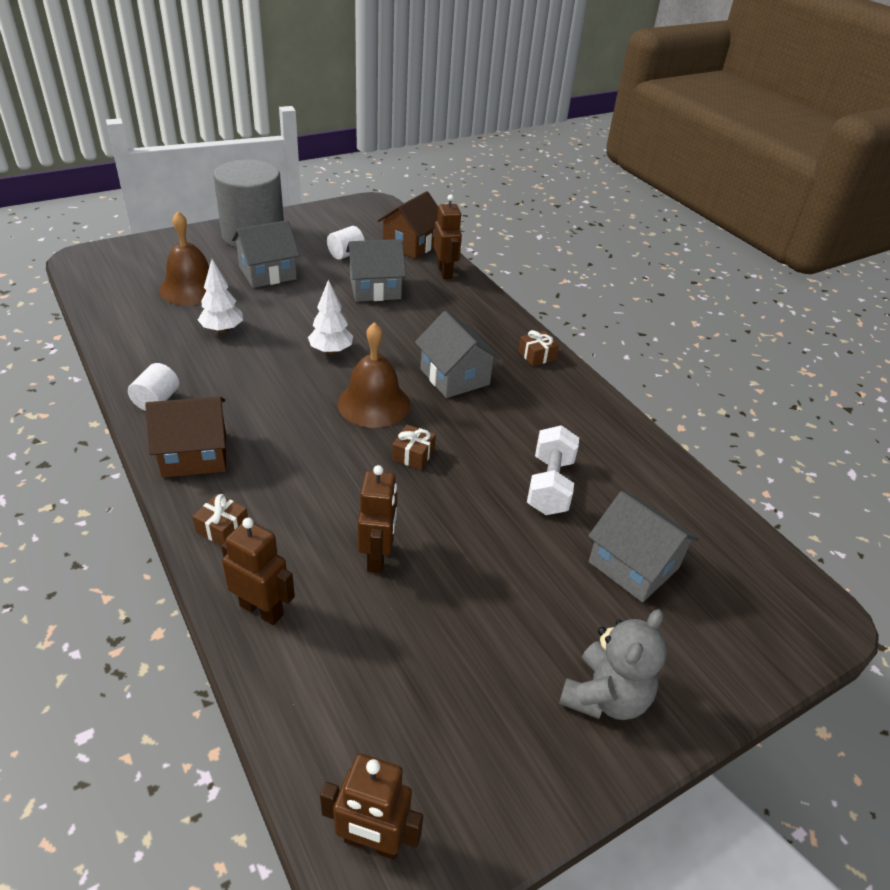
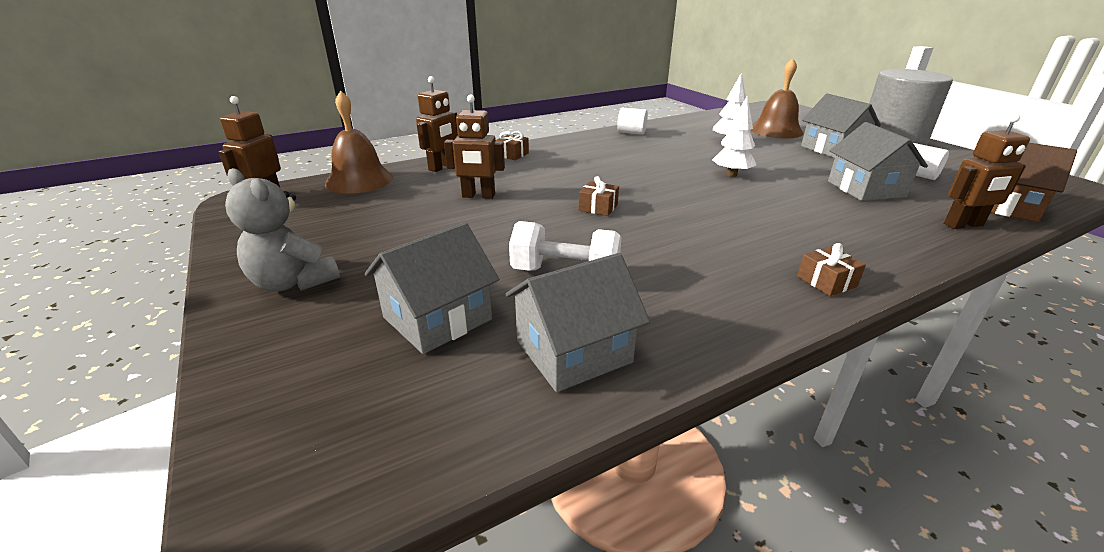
camera: 95 degrees right, 10 degrees down
brown house [145,396,226,478] -> none
brown bell [337,322,410,428] -> brown bell moved to [325,90,393,193]
grey house [415,311,501,398] -> grey house moved to [506,253,650,392]

